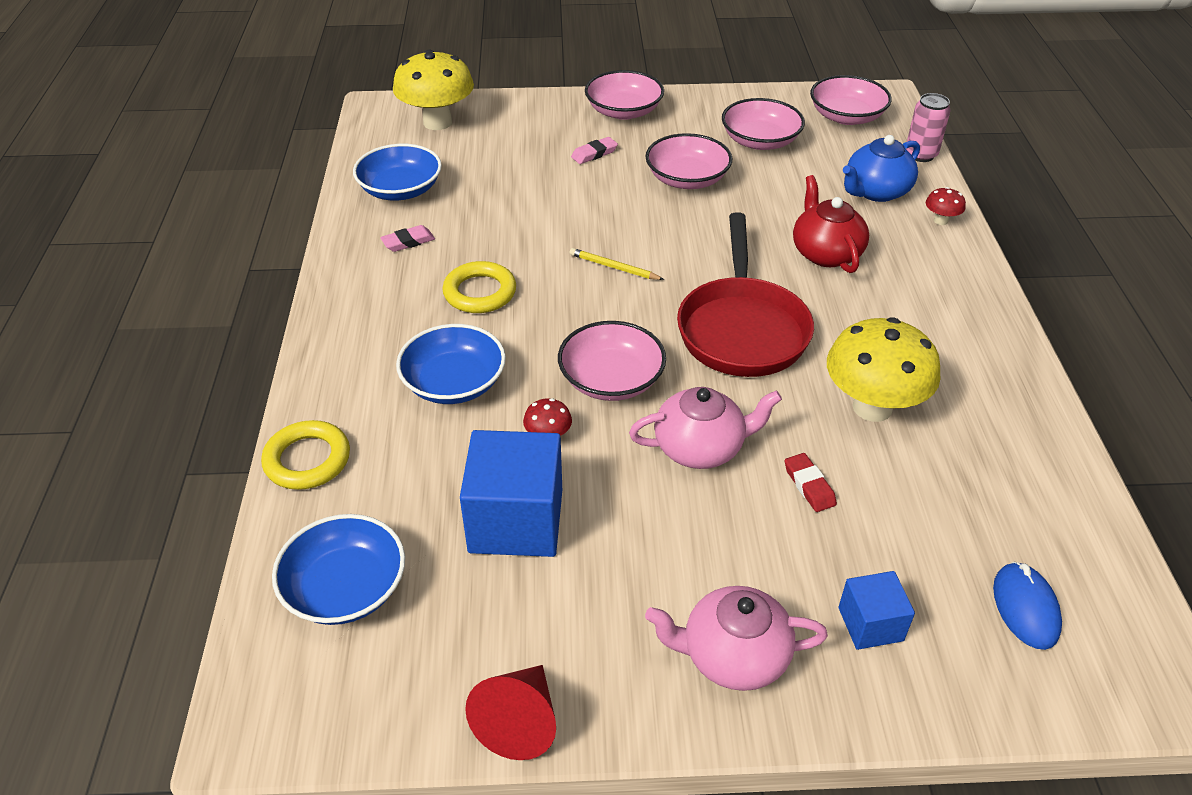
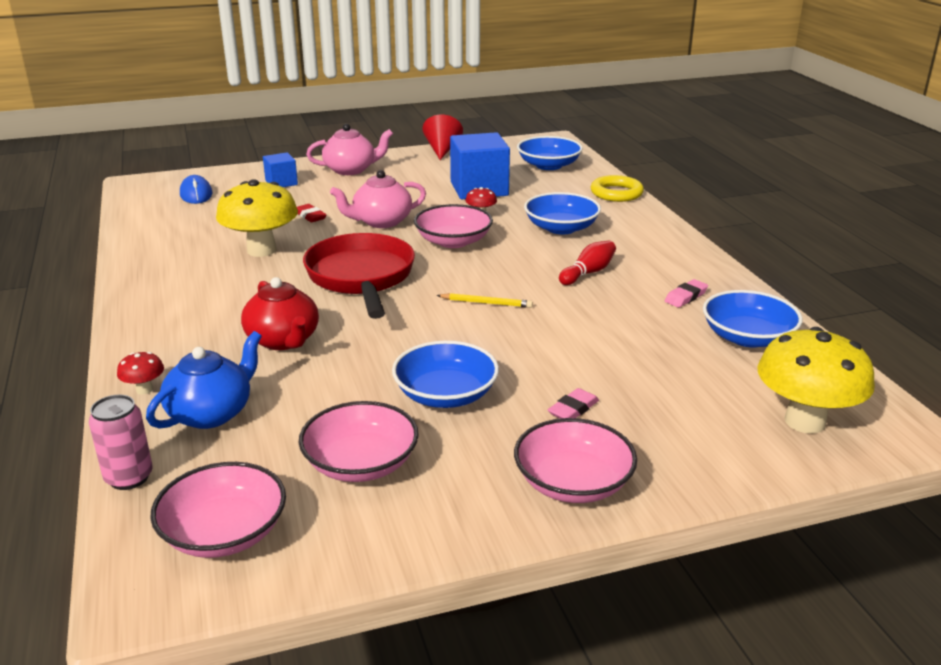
camera: 165 degrees right, 15 degrees down
yellow ring [442,261,516,313] -> red bowling pin [559,241,616,285]
pink bowl [645,133,732,189] -> blue bowl [392,341,499,408]

